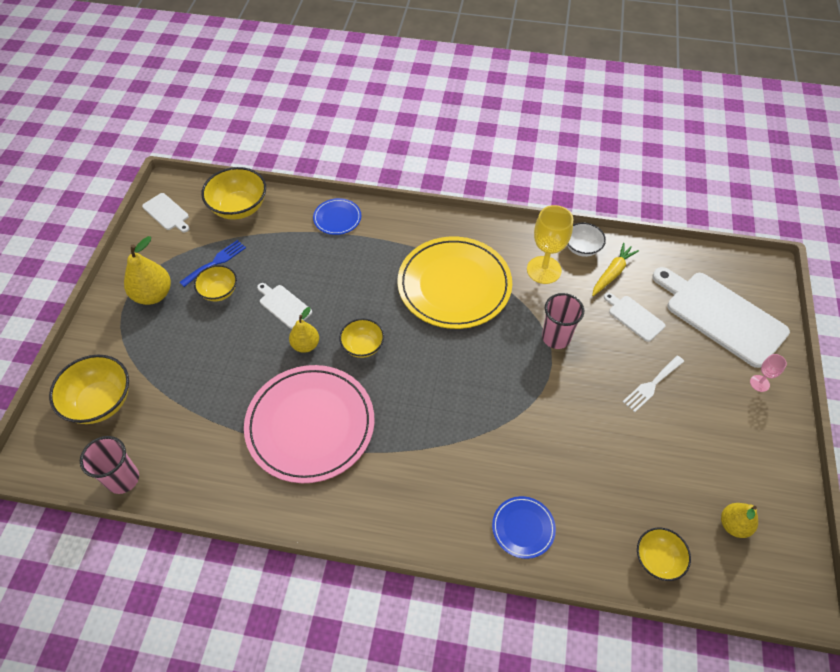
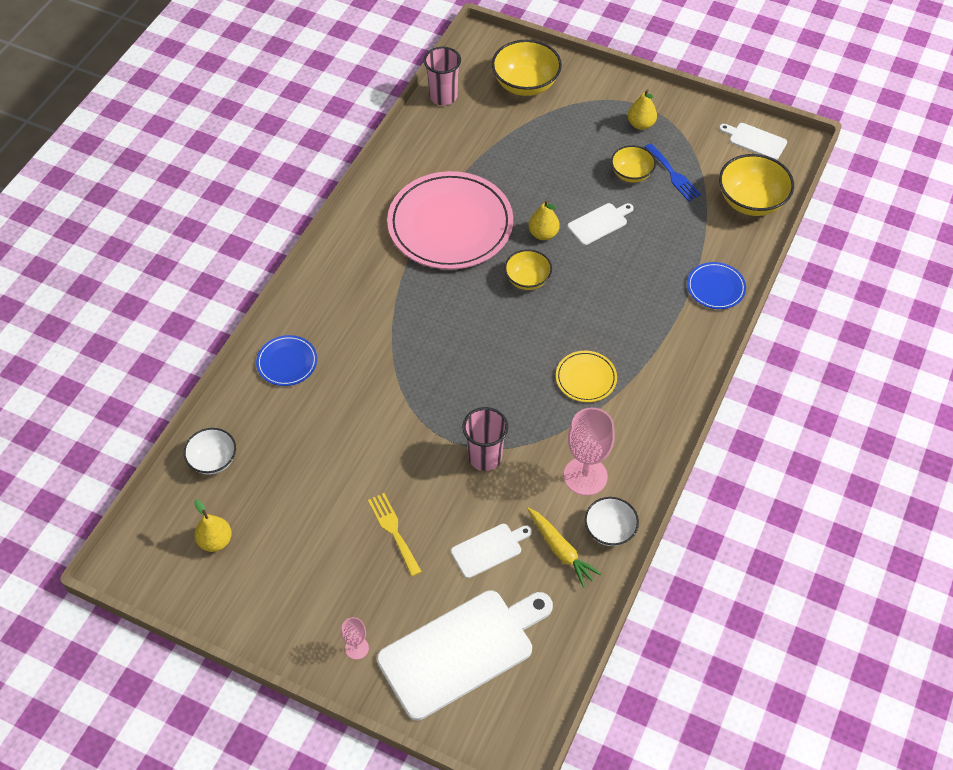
camera: 105 degrees right, 0 degrees up
yellow pear [124,236,171,305] -> yellow pear [628,89,657,130], size x0.65
white cutting board [142,193,189,232] -> white cutting board turned 60 degrees clockwise [719,123,787,160]
yellow plate [397,237,512,329] -> yellow plate [556,351,617,402], size x0.45
yellow goblet [527,205,573,284] -> pink goblet [564,408,615,496]
white fork [623,356,684,412] -> yellow fork [368,493,422,576]
yellow bowl [637,528,691,581] -> white bowl [184,428,236,475]

